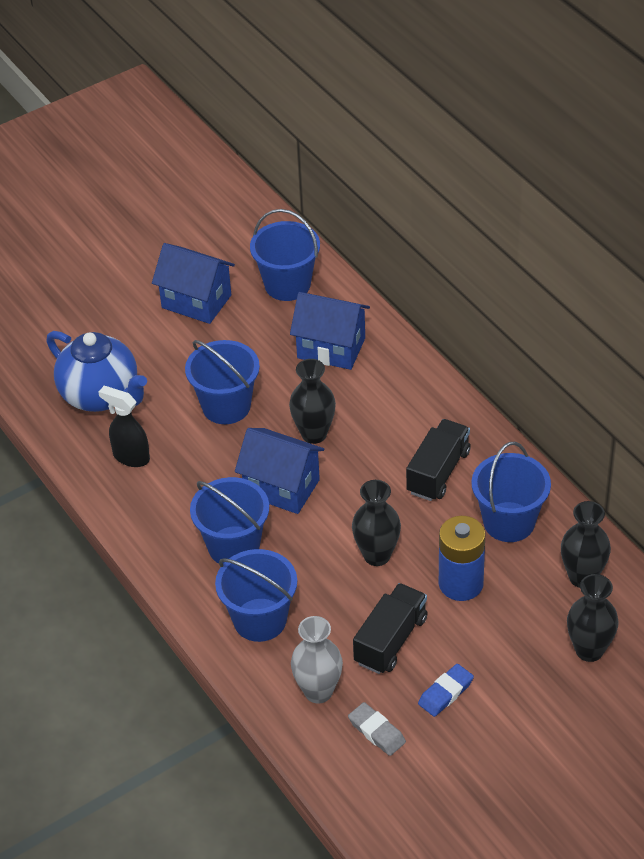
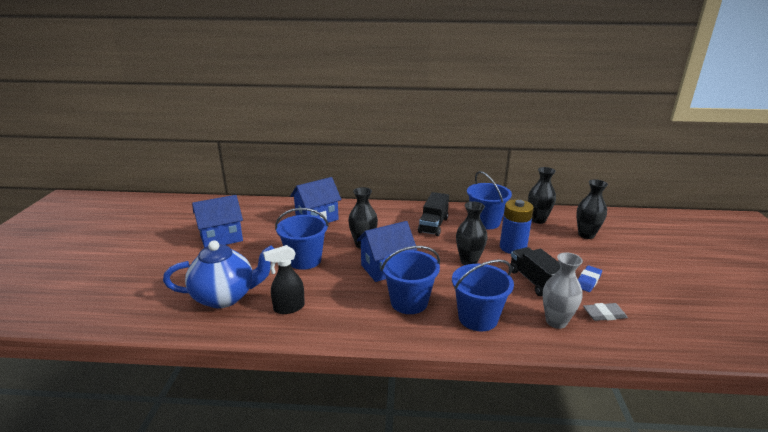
camera: 55 degrees left, 20 degrees down
blue bucket [250,209,320,301] -> none
black truck [406,419,471,501] -> black truck turned 135 degrees counterclockwise [418,192,449,236]
blue eraser [418,664,474,717] -> blue eraser turned 45 degrees clockwise [578,265,602,292]

